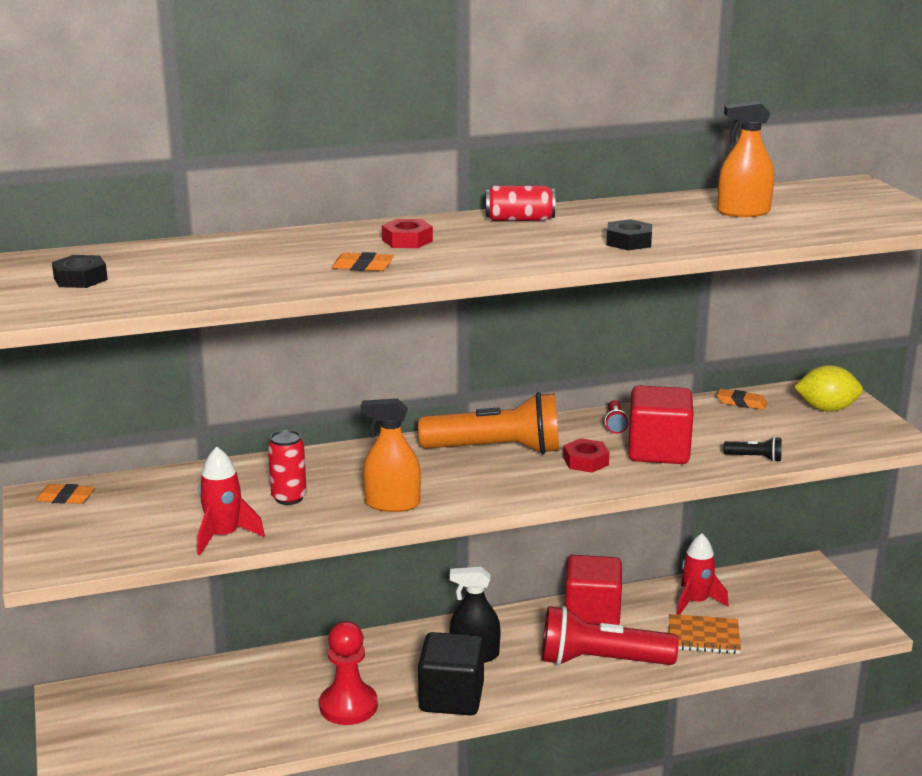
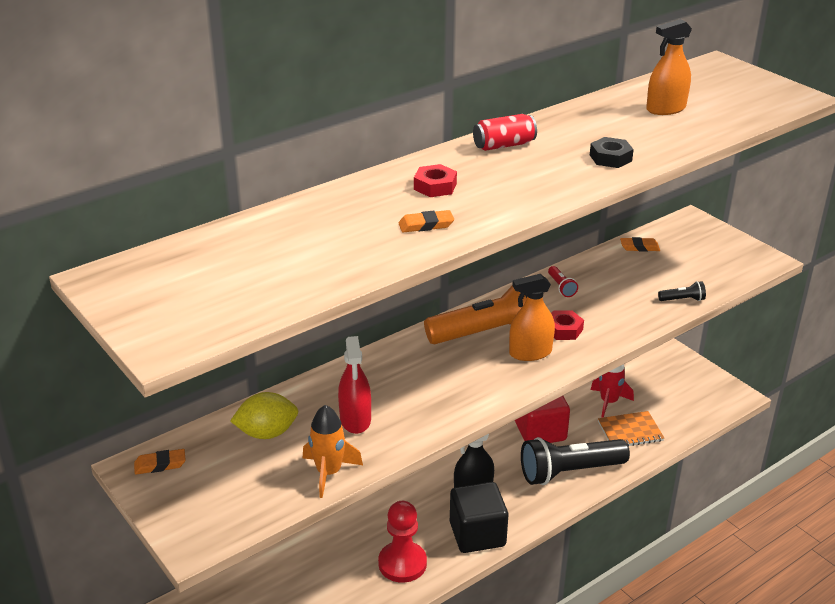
camera: 20 degrees left, 10 degrees up
black nut [52,255,108,288] -> none
red rocket [197,447,265,555] -> orange rocket [302,405,363,498]
red can [268,430,307,505] -> red spray bottle [338,336,371,434]
orange spray bottle [361,398,421,512] -> orange spray bottle moved to [509,274,555,361]
red flashlight [542,606,679,666] -> black flashlight [521,437,630,485]
red cube [628,385,693,464] -> none
yellow lemon [794,365,863,412] -> yellow lemon moved to [230,392,298,439]

